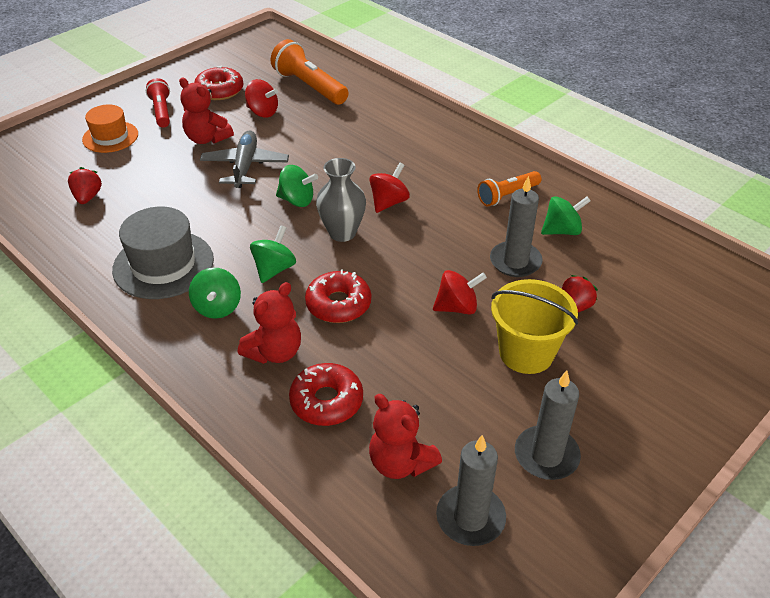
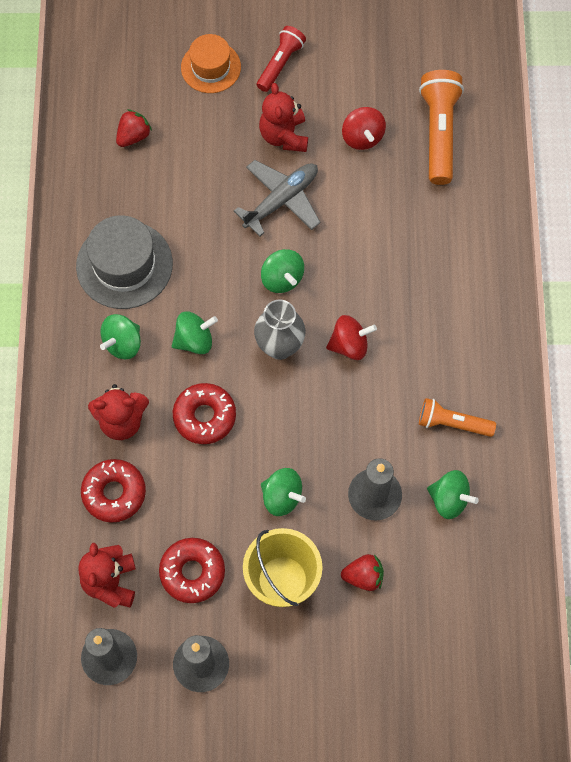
camera: 45 degrees right, 25 degrees up
red donut [194,66,244,100] -> red donut moved to [159,538,225,603]
red spinning top [433,270,487,315] -> green spinning top [261,468,306,516]

